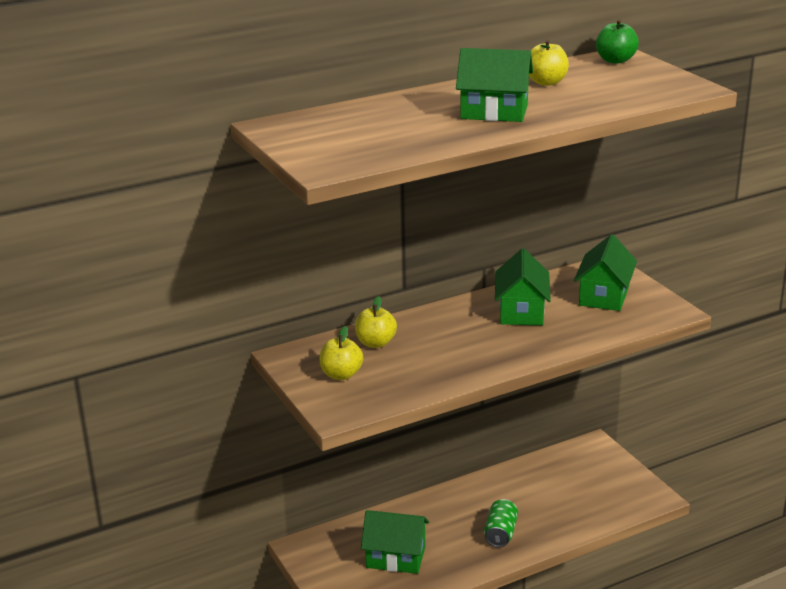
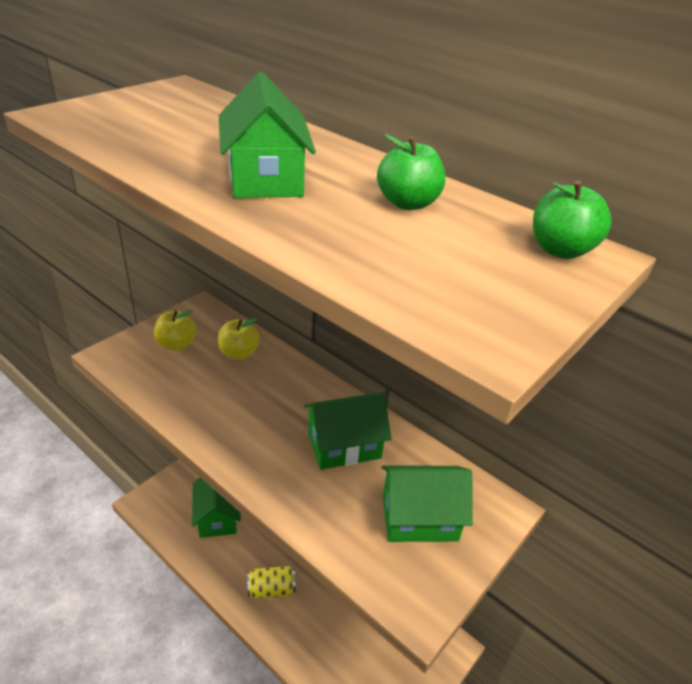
camera: 65 degrees right, 10 degrees up
green can [484,499,518,547] -> yellow can [248,566,295,598]
yellow apple [529,40,569,86] -> green apple [377,134,445,210]

